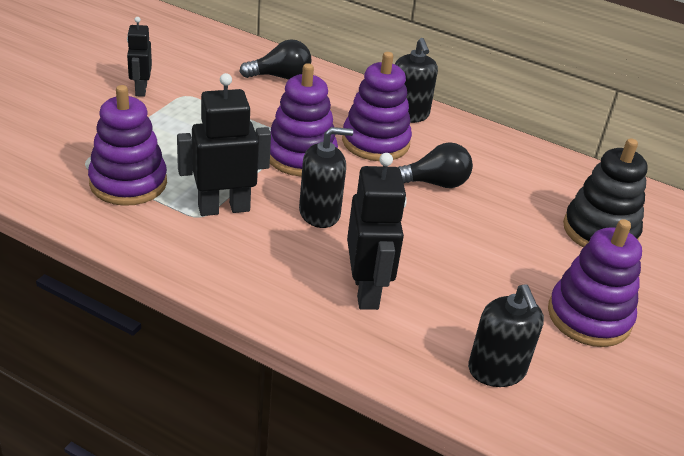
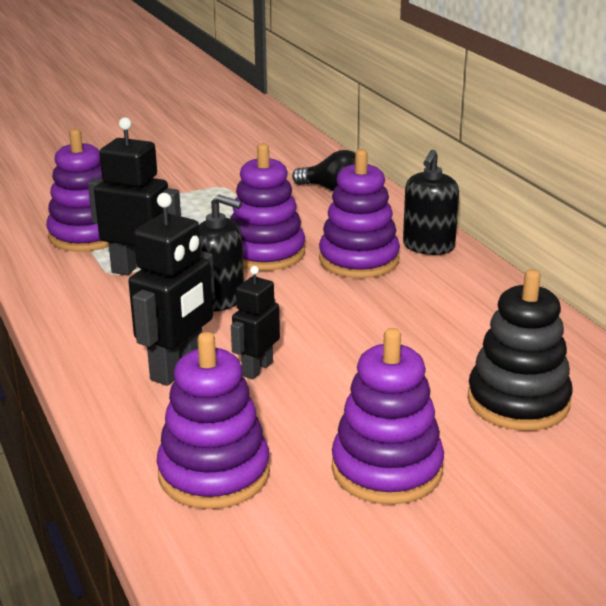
camera: 40 degrees right, 10 degrees down
black robot [127,17,152,97] -> black robot moved to [231,266,280,380]
black light bulb [398,142,473,188] -> none
black soap dispenser [468,284,544,387] -> purple stacking toy [157,332,270,509]

